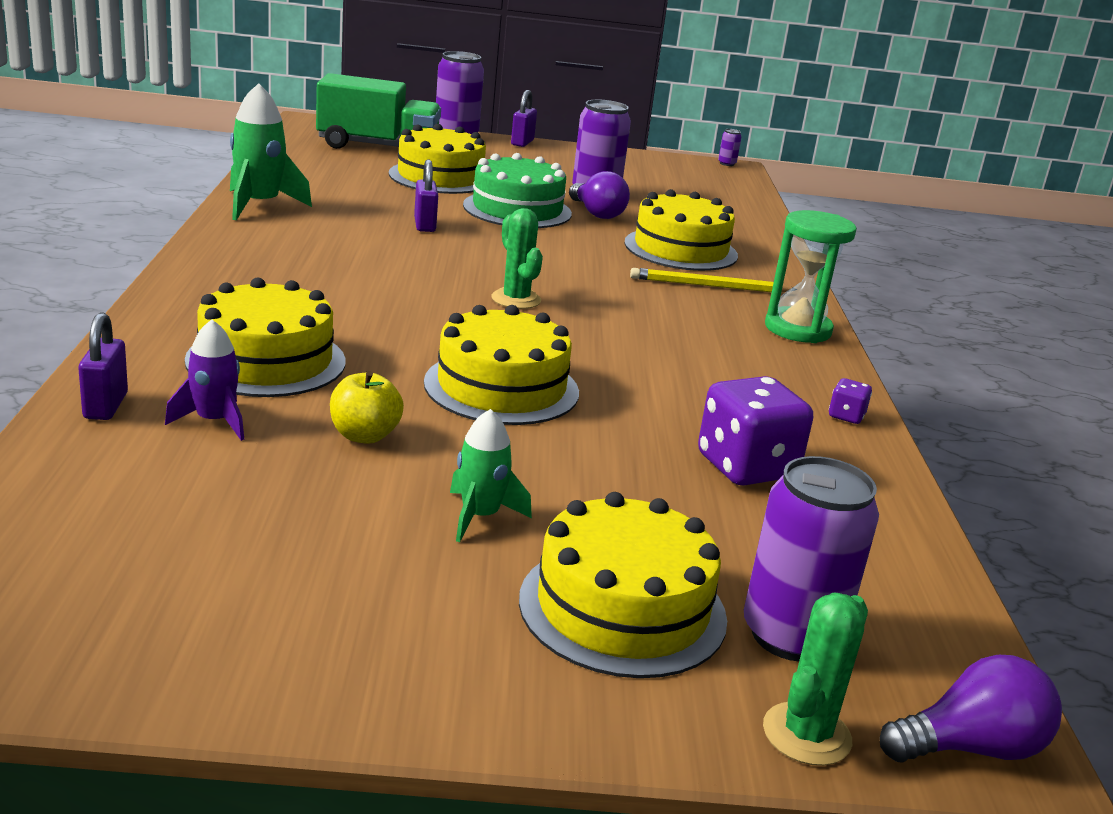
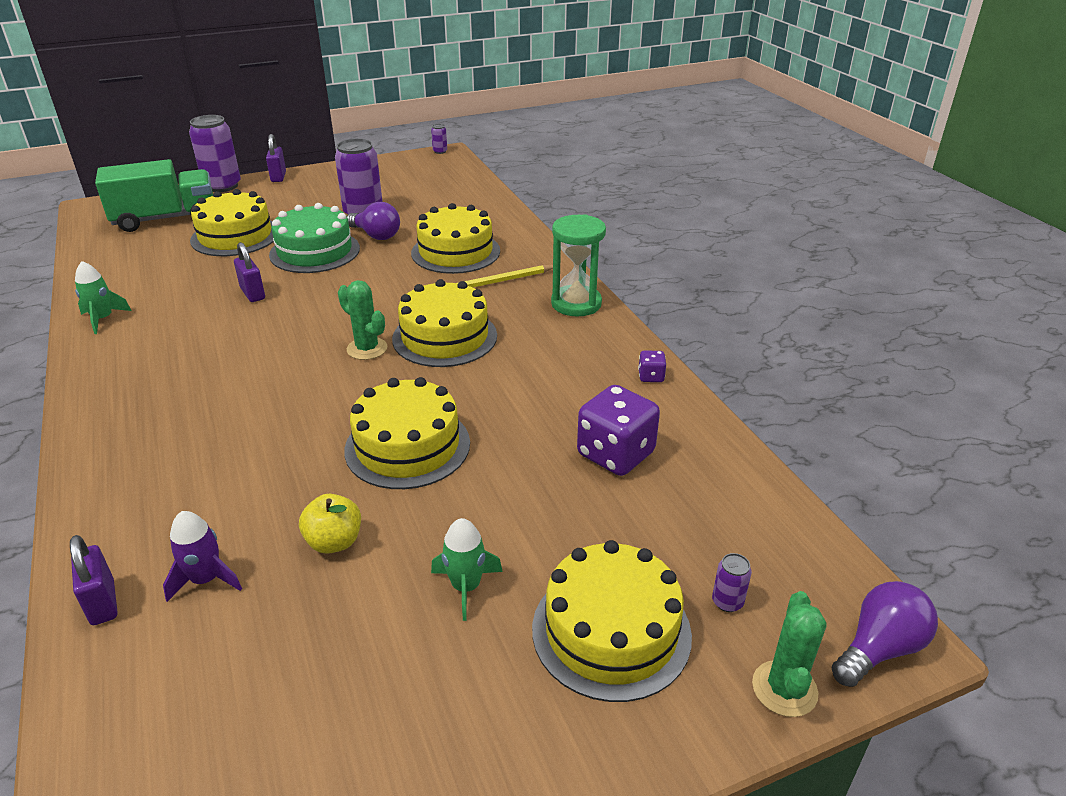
camera: 20 degrees left, 10 degrees up
yellow cake [185,277,346,397] -> yellow cake moved to [392,279,497,367]
green rocket [230,83,312,220] -> green rocket [75,261,132,334], size x0.61
purple can [744,456,879,662] -> purple can [712,553,752,612], size x0.43

